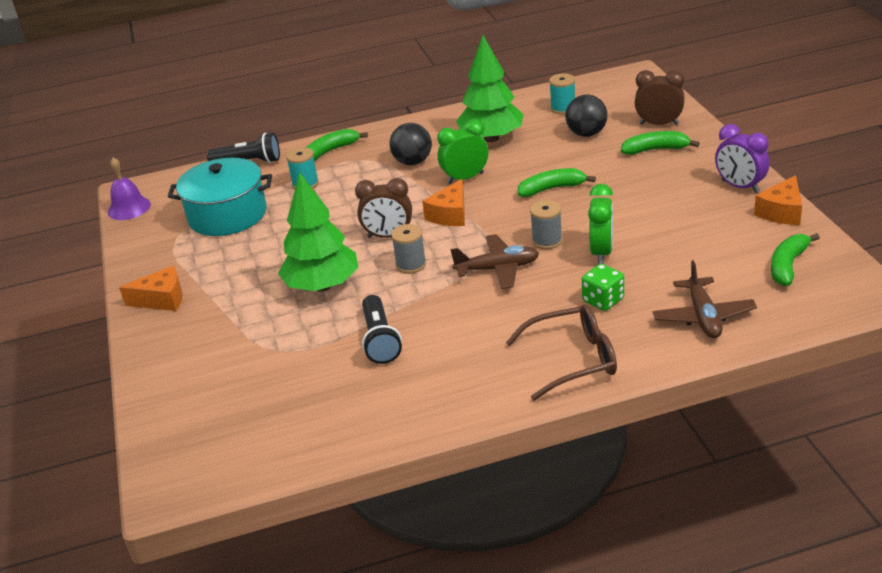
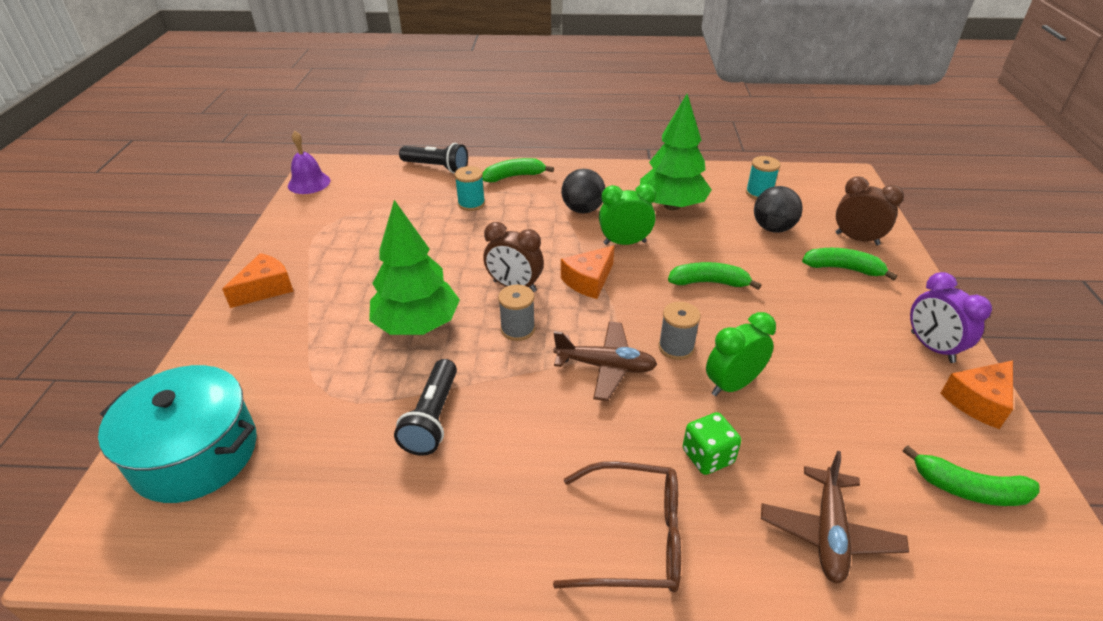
camera: 15 degrees right, 5 degrees up
orange cheese [119,266,182,311] -> orange cheese turned 60 degrees counterclockwise [222,253,294,308]
turquoise pot [168,158,272,236] -> turquoise pot moved to [98,365,257,503]
green clock [588,184,613,264] -> green clock turned 150 degrees counterclockwise [706,312,776,396]
green banana [771,233,820,286] -> green banana turned 120 degrees counterclockwise [903,445,1040,506]

